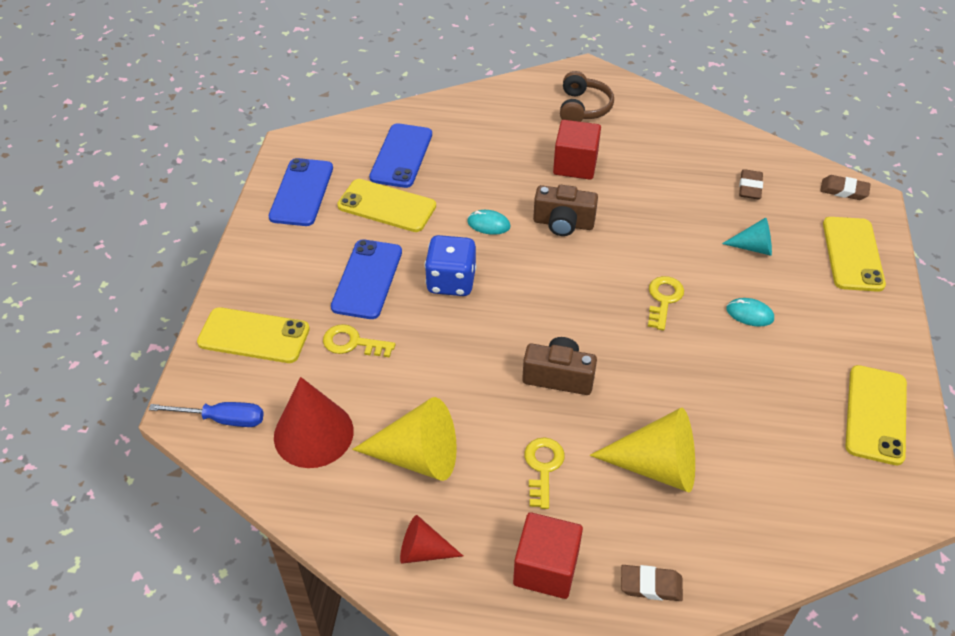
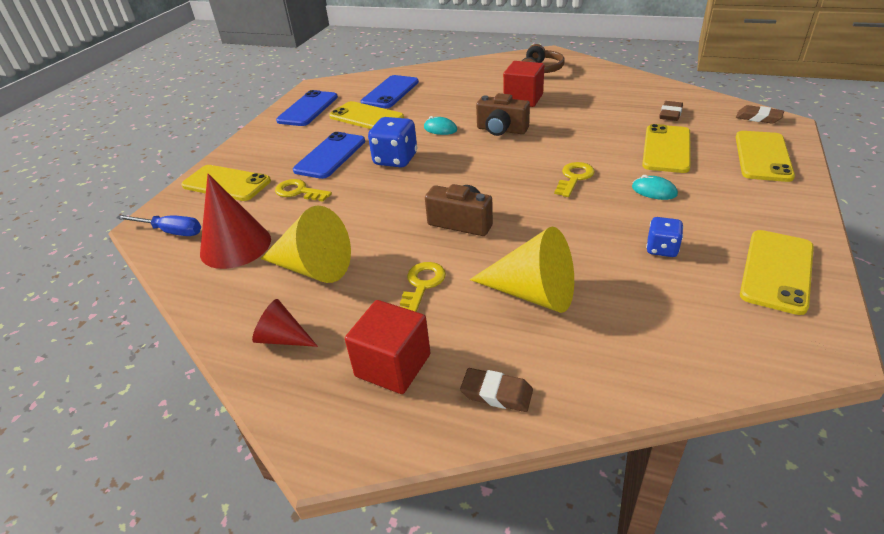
camera: 15 degrees right, 10 degrees down
turquoise cone [722,217,772,256] -> yellow phone [642,124,691,173]
none -> blue dice [646,217,684,257]

